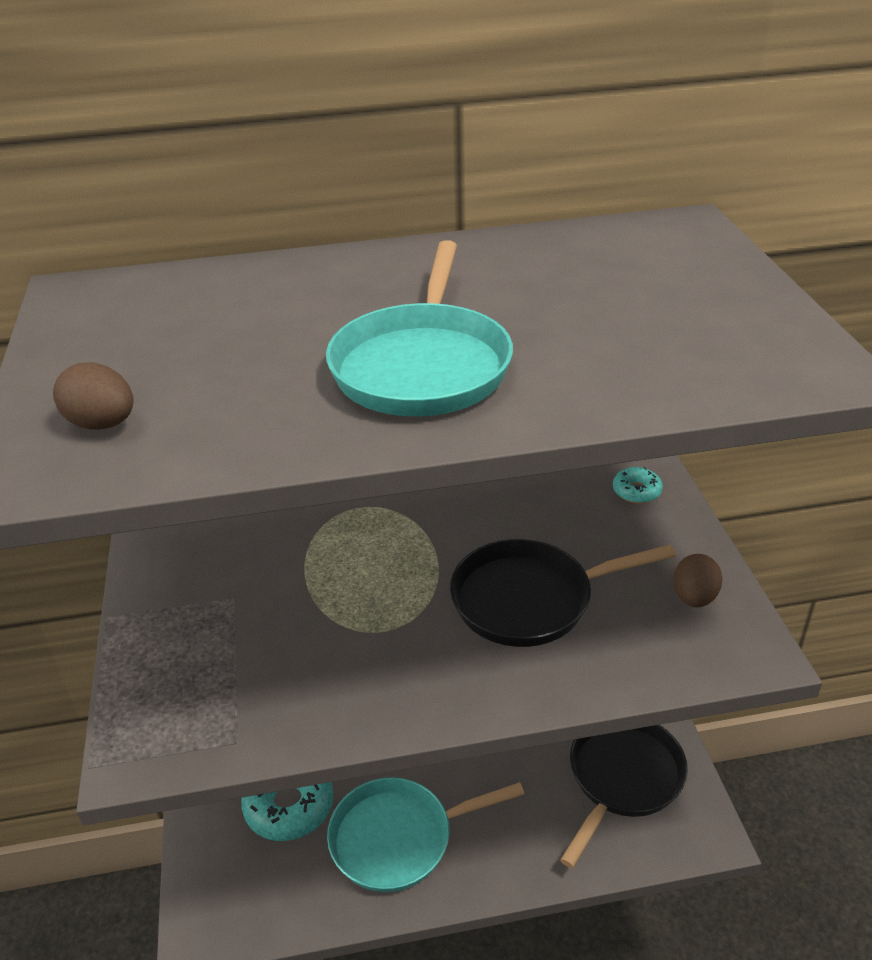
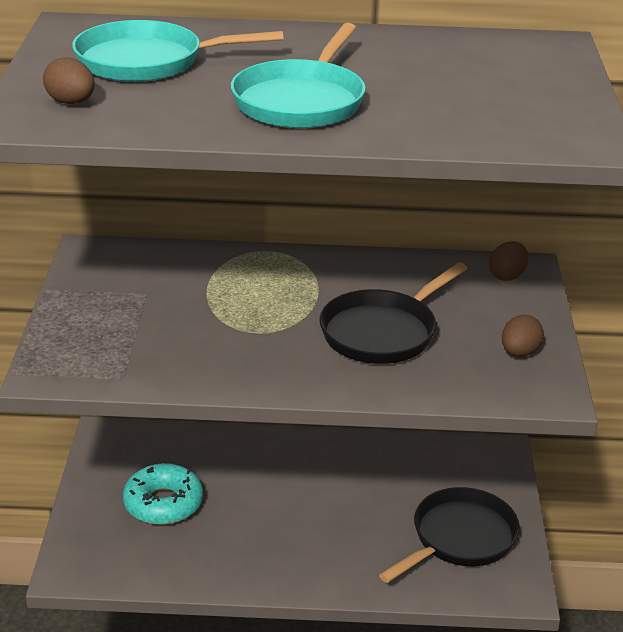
camera: 10 degrees right, 5 degrees down
turquoise pan [327,777,524,892] -> turquoise pan moved to [72,20,284,82]
black pan [450,539,676,647] -> black pan turned 45 degrees counterclockwise [319,262,468,364]
turquoise donut [613,467,663,503] -> brown egg [489,241,528,281]

